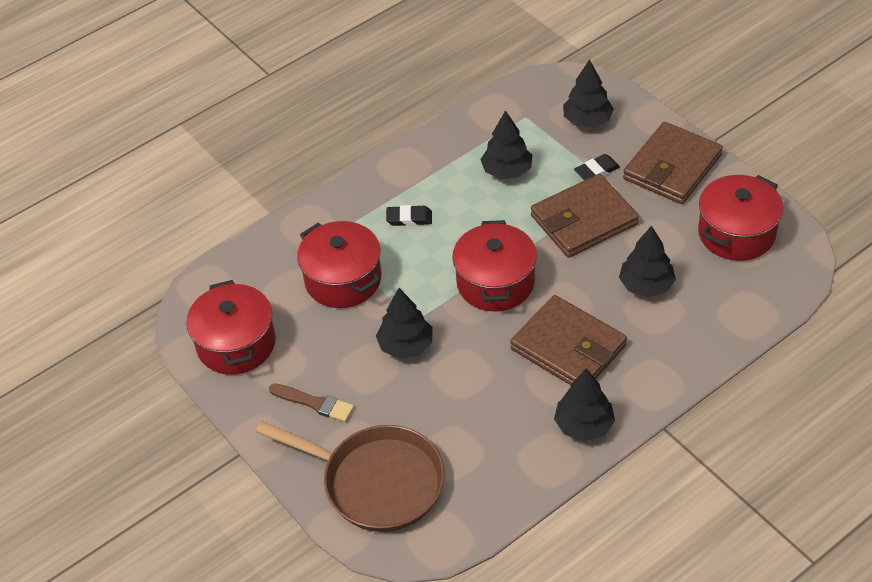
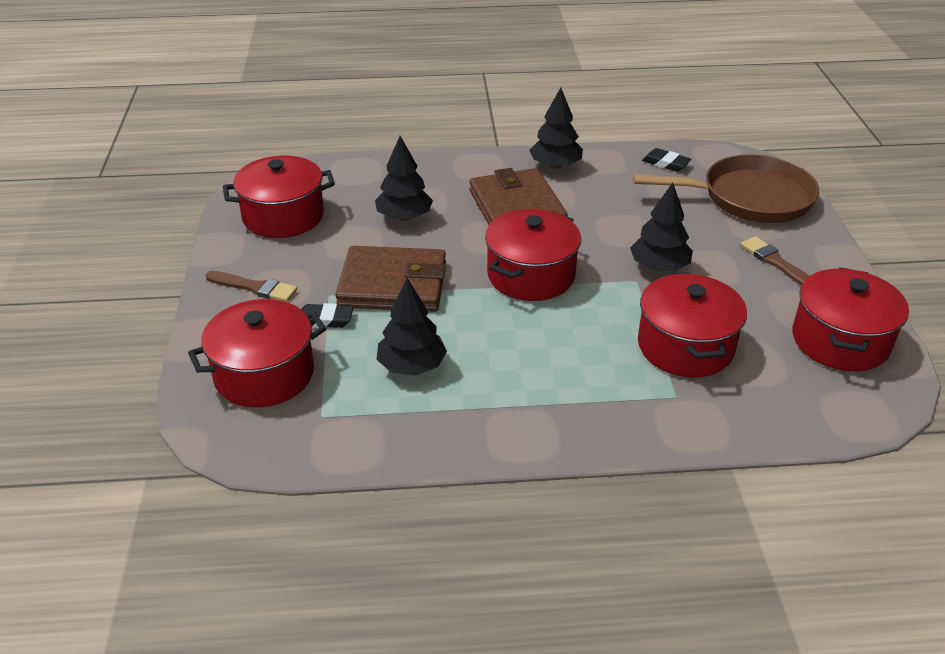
camera: 150 degrees left, 10 degrees down
brown pan [256,421,445,532] -> brown pan turned 120 degrees clockwise [633,154,819,223]
black eraser [386,205,432,226] -> black eraser moved to [642,148,692,172]
black tree [563,59,614,127] -> red pot [188,299,326,407]
brown wallet [623,122,723,204] -> brown brush [205,271,297,302]

